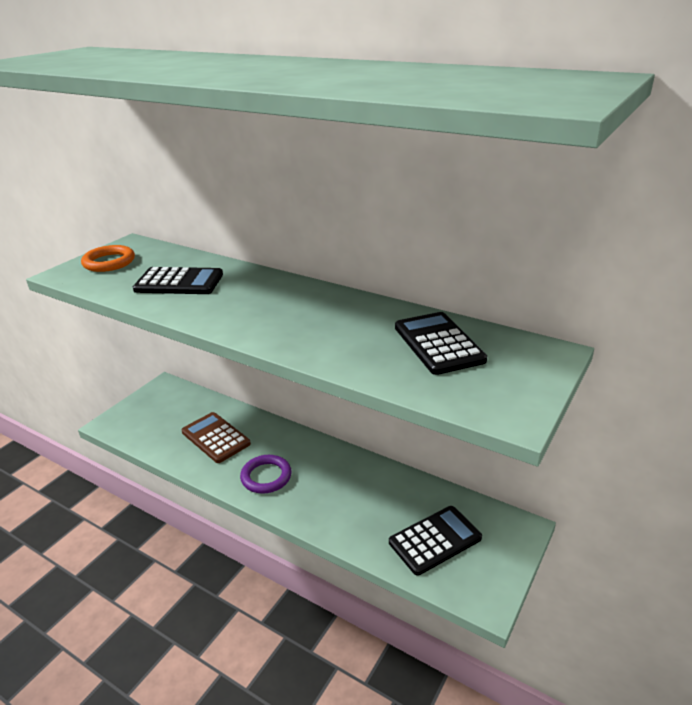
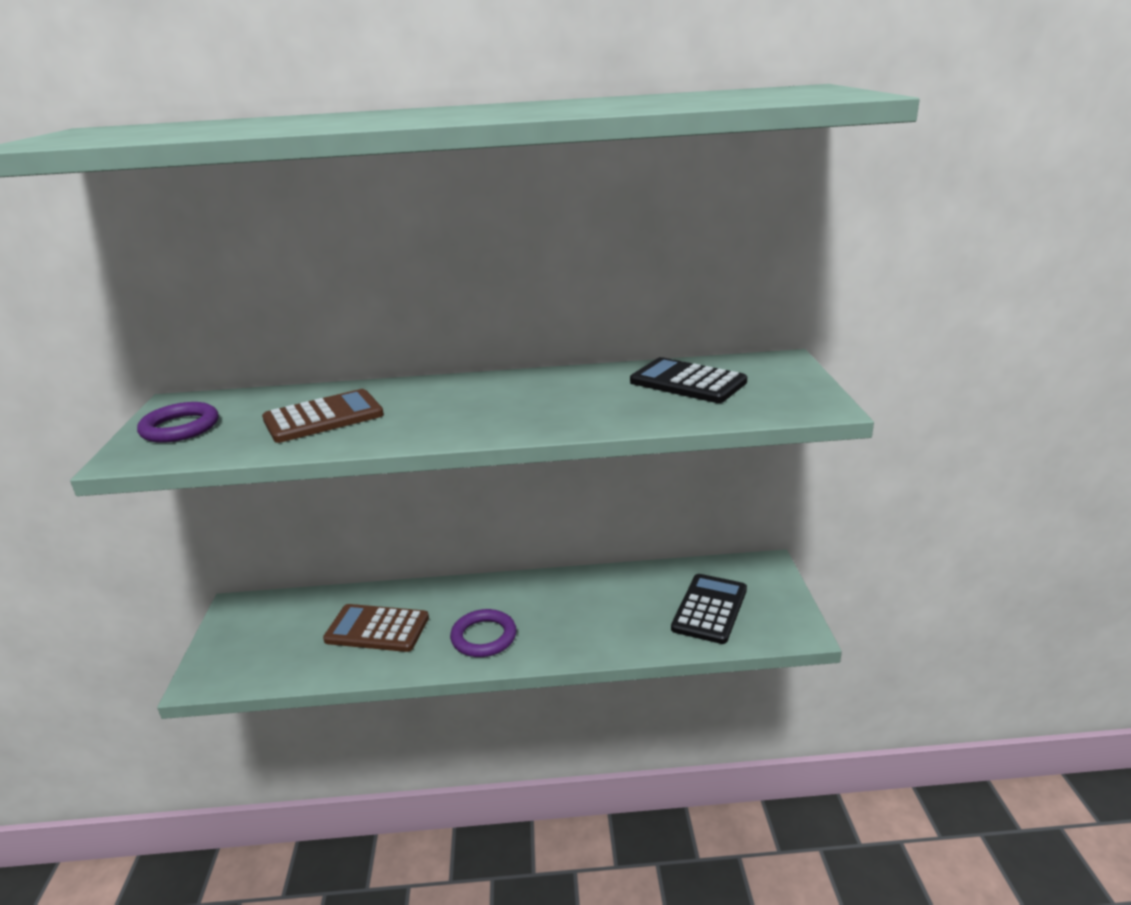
camera: 35 degrees left, 5 degrees down
orange ring [81,245,135,272] -> purple ring [137,402,218,443]
black calculator [133,267,223,294] -> brown calculator [262,389,384,443]

